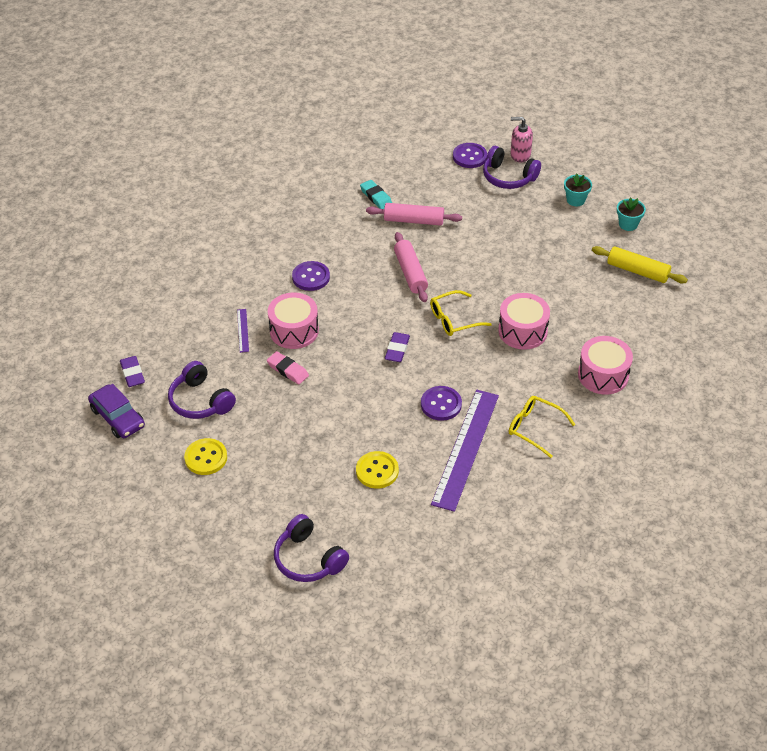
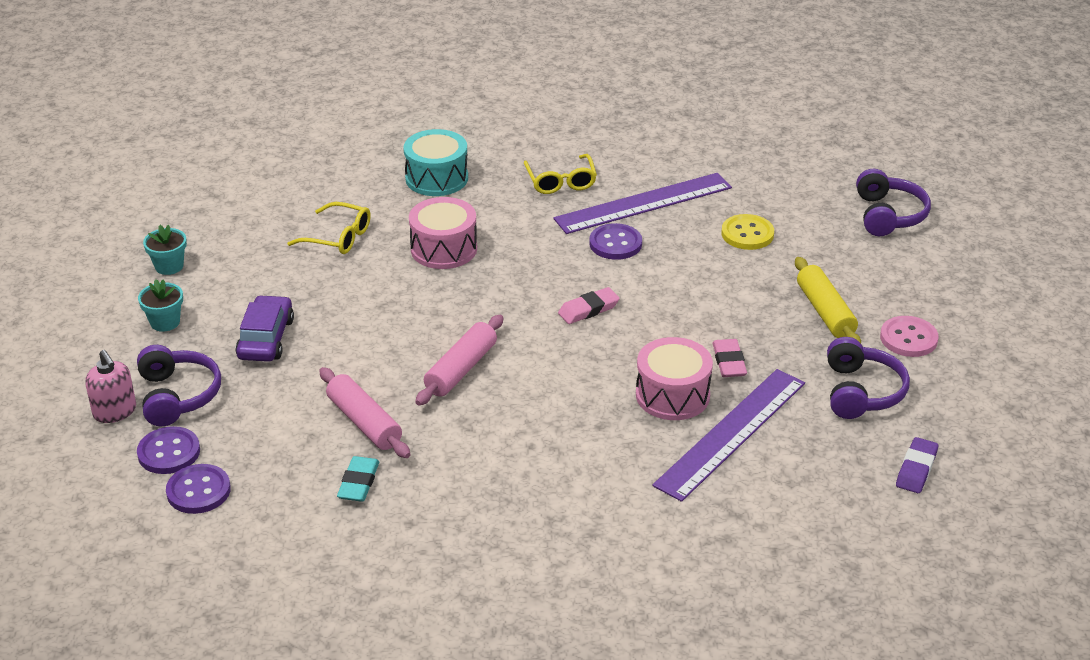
camera: 135 degrees left, 10 degrees down
purple car [88,384,145,438] -> purple car moved to [235,295,294,362]
yellow button [184,438,227,475] -> pink button [880,316,939,357]
purple ruler [237,309,249,353] -> purple ruler [652,369,805,502], size x2.42
purple button [292,261,330,291] -> purple button moved to [166,464,231,514]
purple eraser [385,332,410,362] -> pink eraser [558,287,620,324]
yellow glasses [430,290,492,336] -> yellow glasses moved to [287,202,371,254]
pink drum [578,336,633,395] -> turquoise drum [404,129,468,196]
yellow rolling pin [592,246,688,284] -> yellow rolling pin moved to [795,257,861,343]

